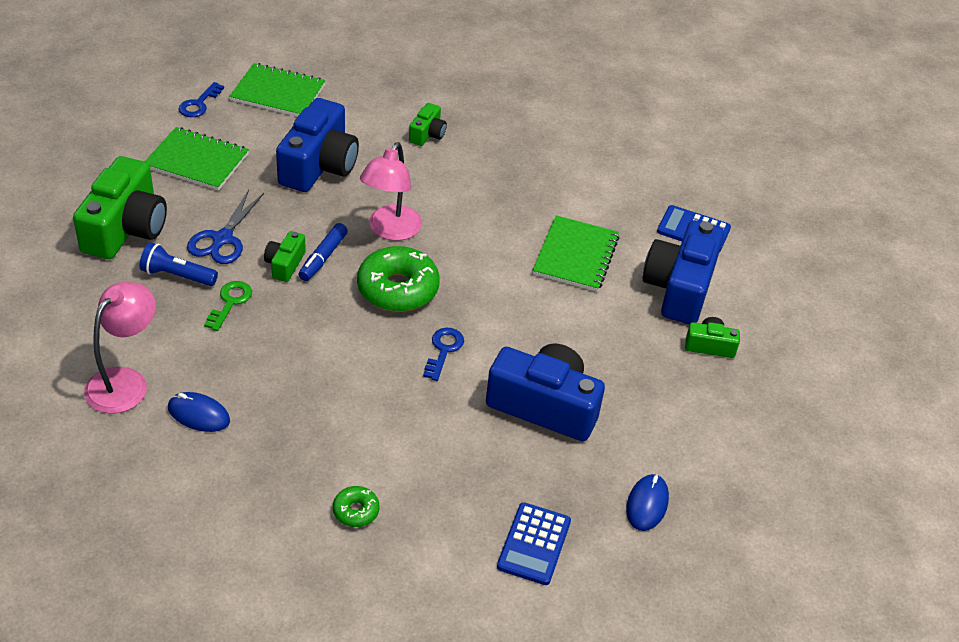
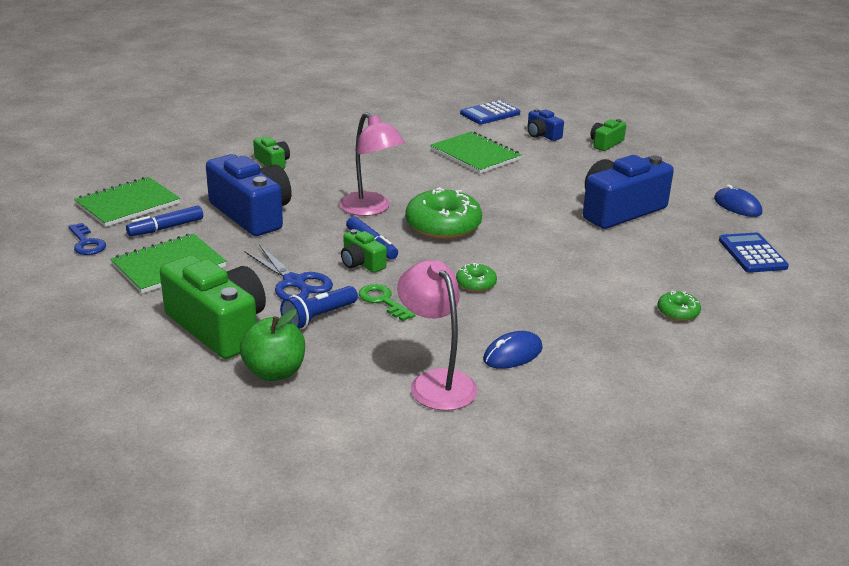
camera: 55 degrees left, 15 degrees down
blue key [423,328,464,381] -> none
blue calculator [497,502,571,585] -> blue calculator turned 150 degrees counterclockwise [719,232,789,273]
blue camera [642,220,724,325] -> blue camera [527,109,564,141], size x0.48
none -> blue marker [126,206,203,237]
none -> green apple [240,309,305,381]
none -> green donut [456,263,497,292]

